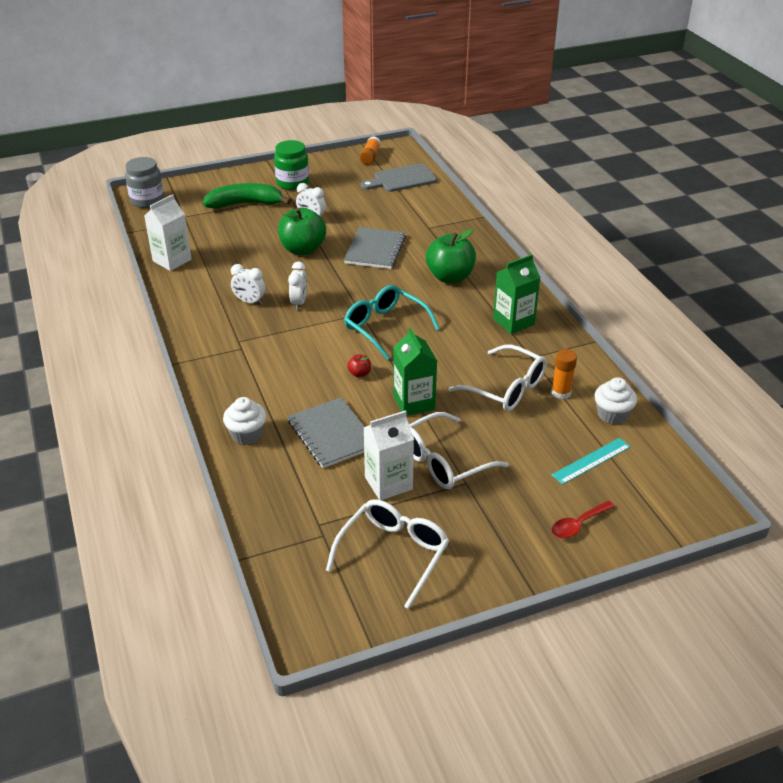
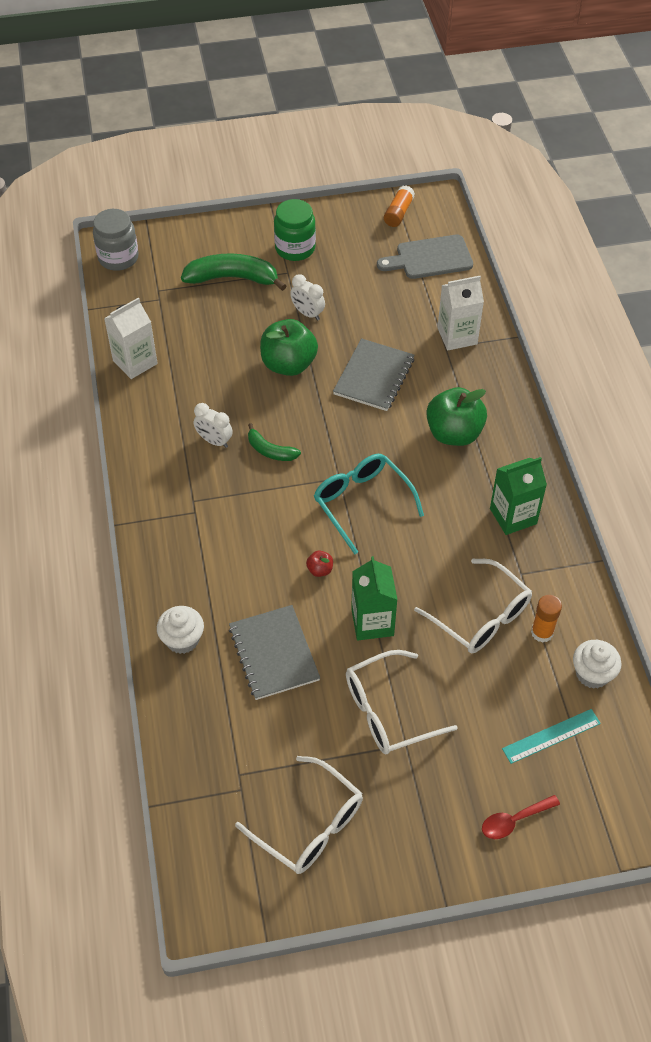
camera: 10 degrees right, 15 degrees up
white clock [288,262,307,310] -> green banana [248,423,301,461]
white glasses [326,499,449,609] -> white glasses turned 90 degrees clockwise [235,756,363,874]
white carton [363,410,414,500] -> white carton moved to [438,276,484,350]

